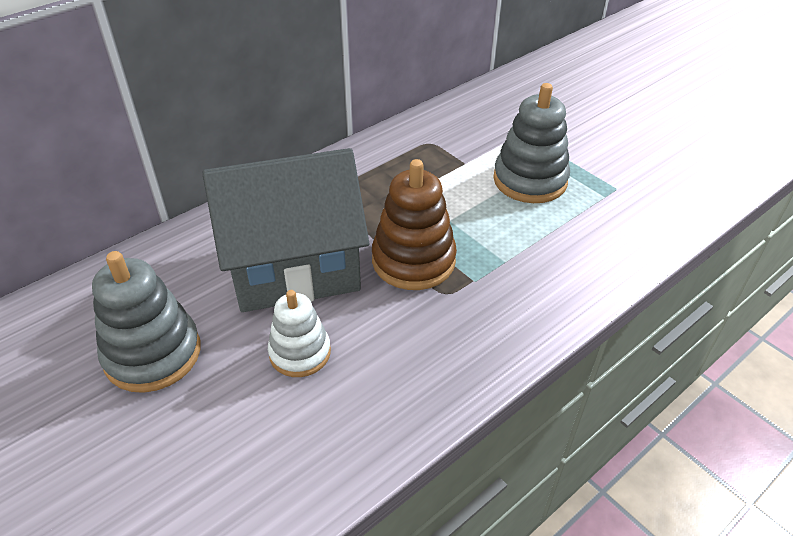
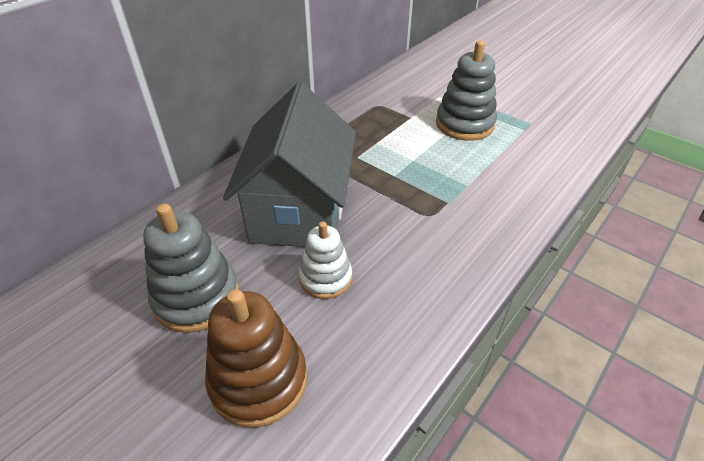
camera: 10 degrees left, 0 degrees up
grey house [202,148,369,312] -> grey house turned 60 degrees counterclockwise [223,82,356,247]
brown stacking toy [372,159,457,290] -> brown stacking toy moved to [205,289,307,428]

